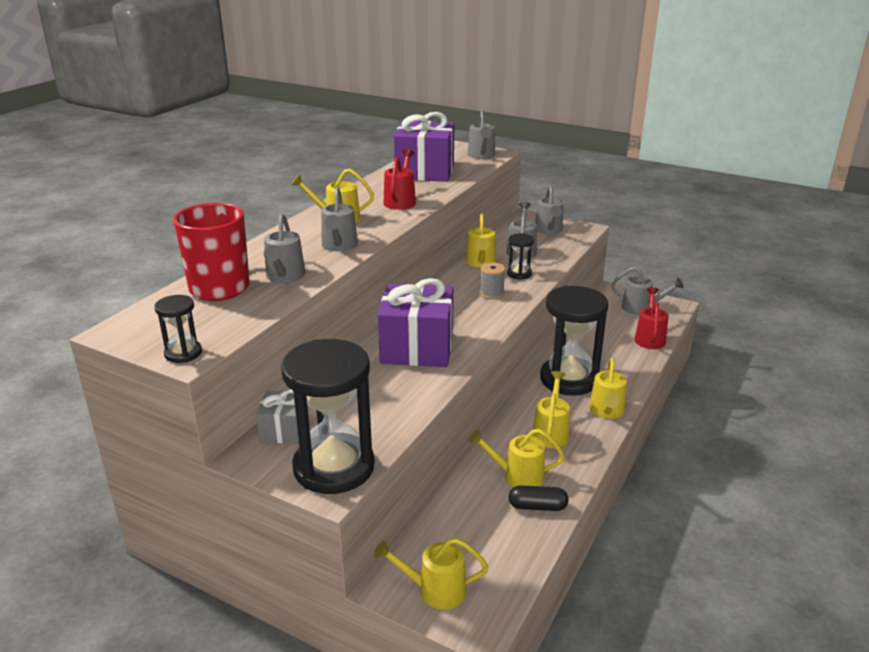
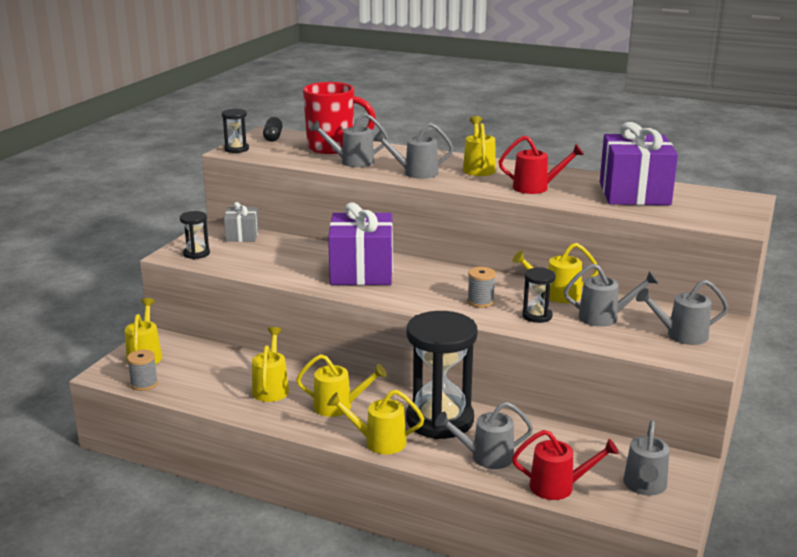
camera: 85 degrees right, 5 degrees down
black hourglass [281,339,374,494] -> black hourglass [180,211,210,259], size x0.45
grey watering can [468,109,495,159] -> grey watering can moved to [435,402,533,469]
black capsule [509,485,569,511] -> black capsule moved to [263,117,283,142]
none -> grey spool [127,350,158,391]

